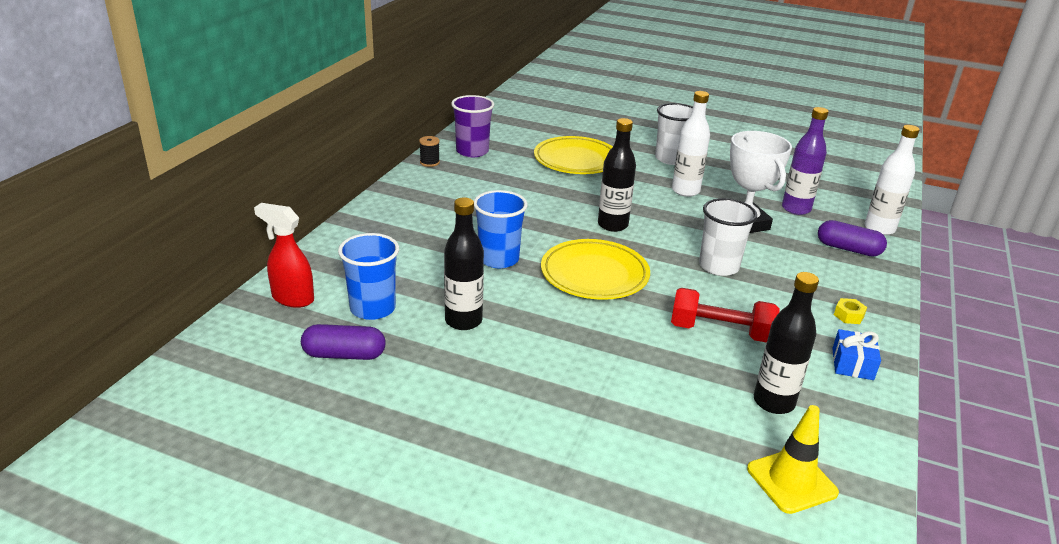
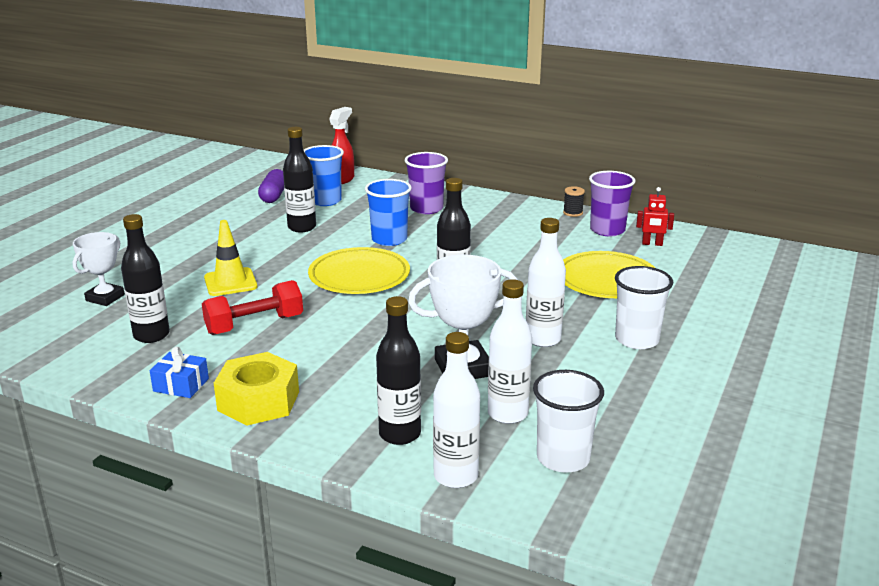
camera: 95 degrees right, 5 degrees down
red dumbbell [671,288,780,343] -> red dumbbell turned 45 degrees clockwise [202,280,303,335]
white cup [699,198,757,276] -> white cup moved to [533,370,604,473]
yellow traffic cone [747,405,839,514] -> yellow traffic cone moved to [204,220,257,296]
purple bottle [782,107,829,215] -> white bottle [488,279,532,424]
purple capsule [818,220,887,257] -> black bottle [376,296,421,445]
yellow nut [834,298,867,324] -> yellow nut [214,352,299,426], size x2.46
none -> white trophy [73,232,125,306]
none -> purple cup [405,152,448,214]
none -> red robot [636,187,674,246]

